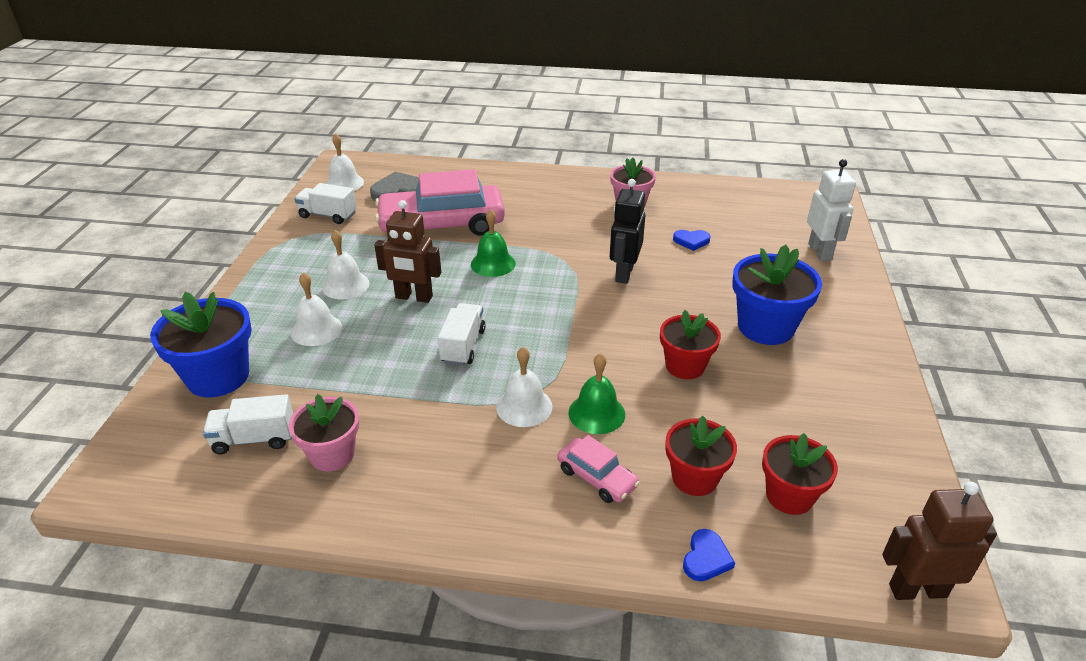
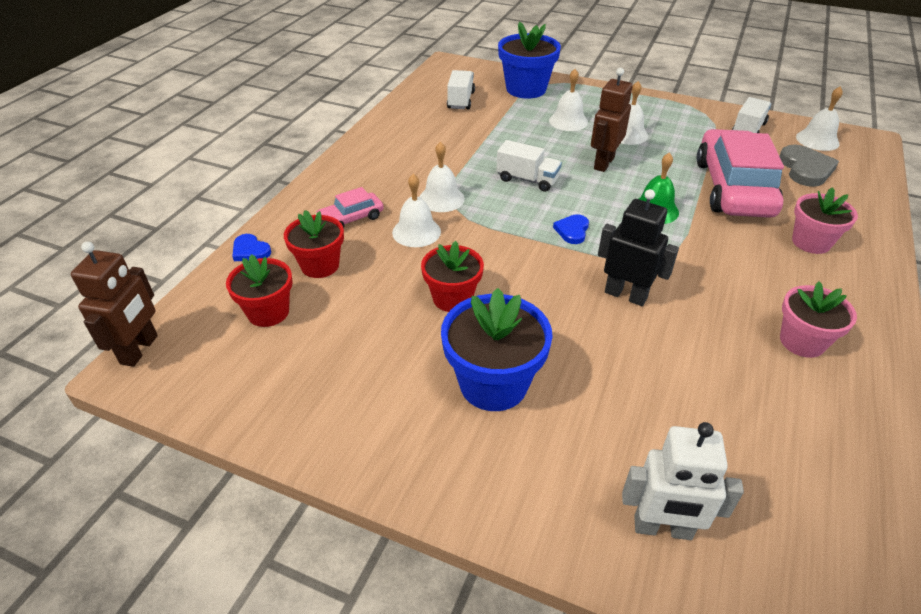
camera: 105 degrees right, 5 degrees up
pink flower pot [289,394,359,472] -> pink flower pot moved to [792,187,858,254]
green bell [569,353,625,434] -> white bell [392,174,441,247]
blue heart [673,230,710,251] -> blue heart moved to [553,214,589,244]

